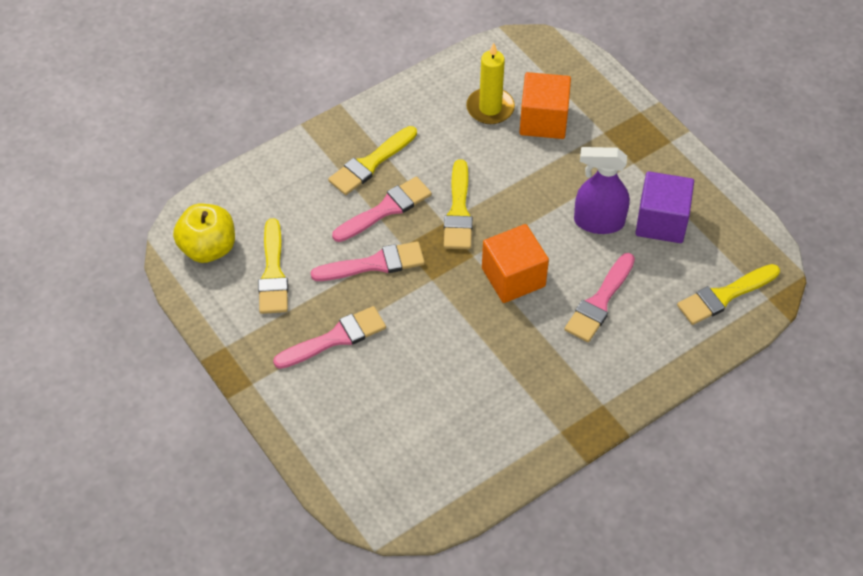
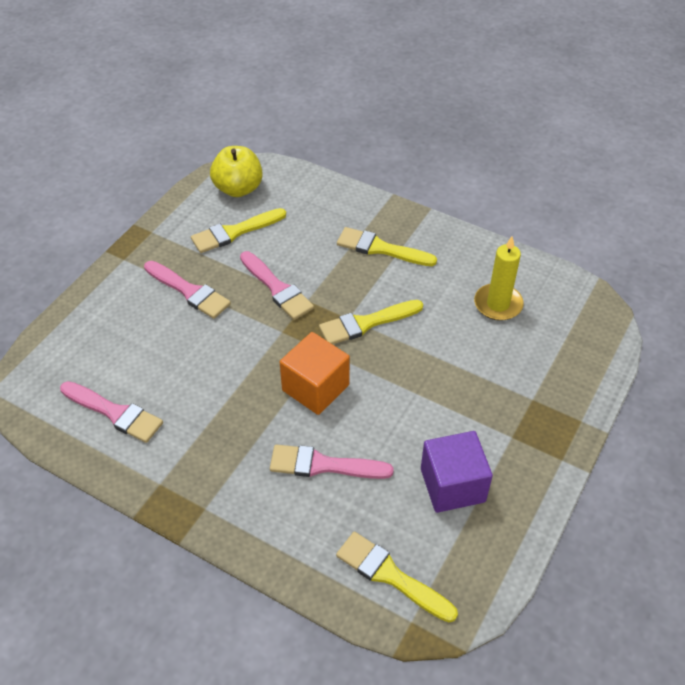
camera: 65 degrees right, 5 degrees down
pink brush [332,177,432,242] -> pink brush moved to [60,381,163,443]
orange cube [519,72,571,139] -> none
purple spray bottle [574,147,630,234] -> none

